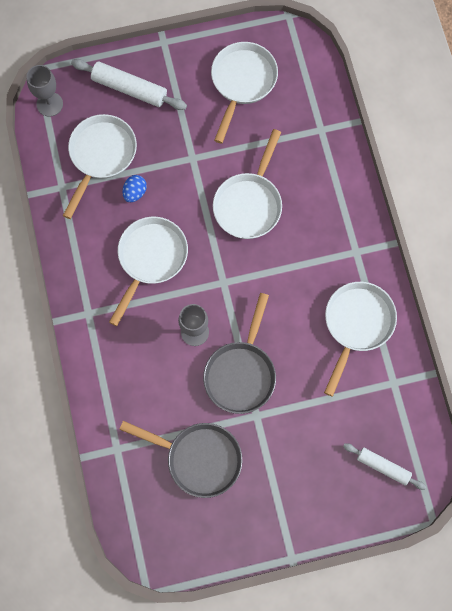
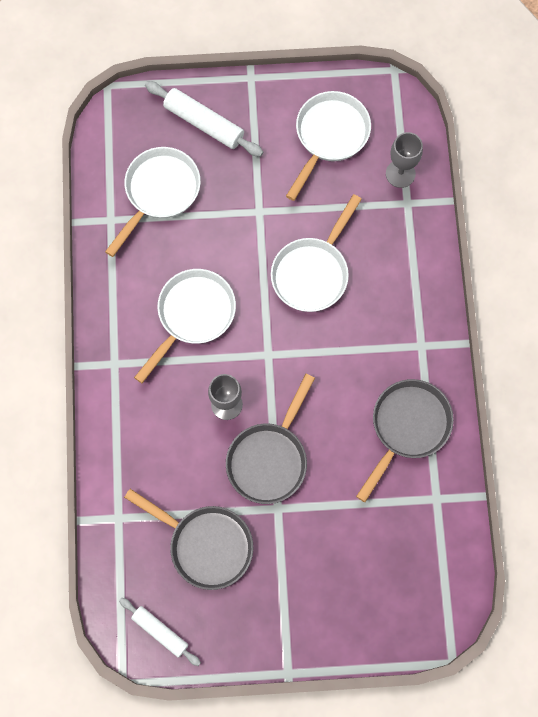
camera: 10 degrees right, 0 degrees up
grey goblet [26,65,63,117] -> grey goblet moved to [386,132,423,188]
blue egg [123,175,147,202] -> none
white pan [324,282,397,397] -> grey pan [356,379,454,502]
white rolling pin [343,443,426,490] -> white rolling pin moved to [119,598,201,666]

